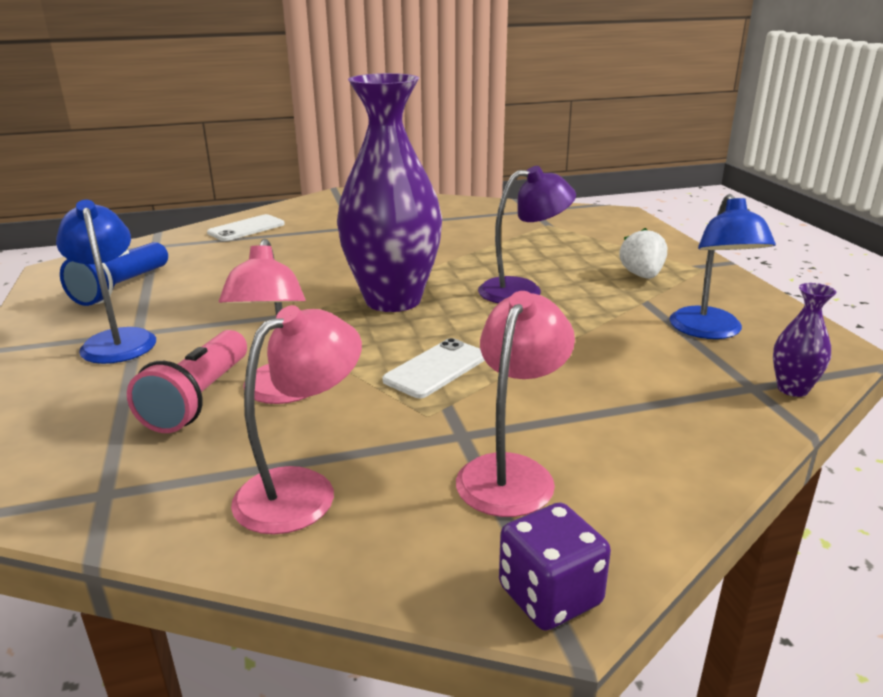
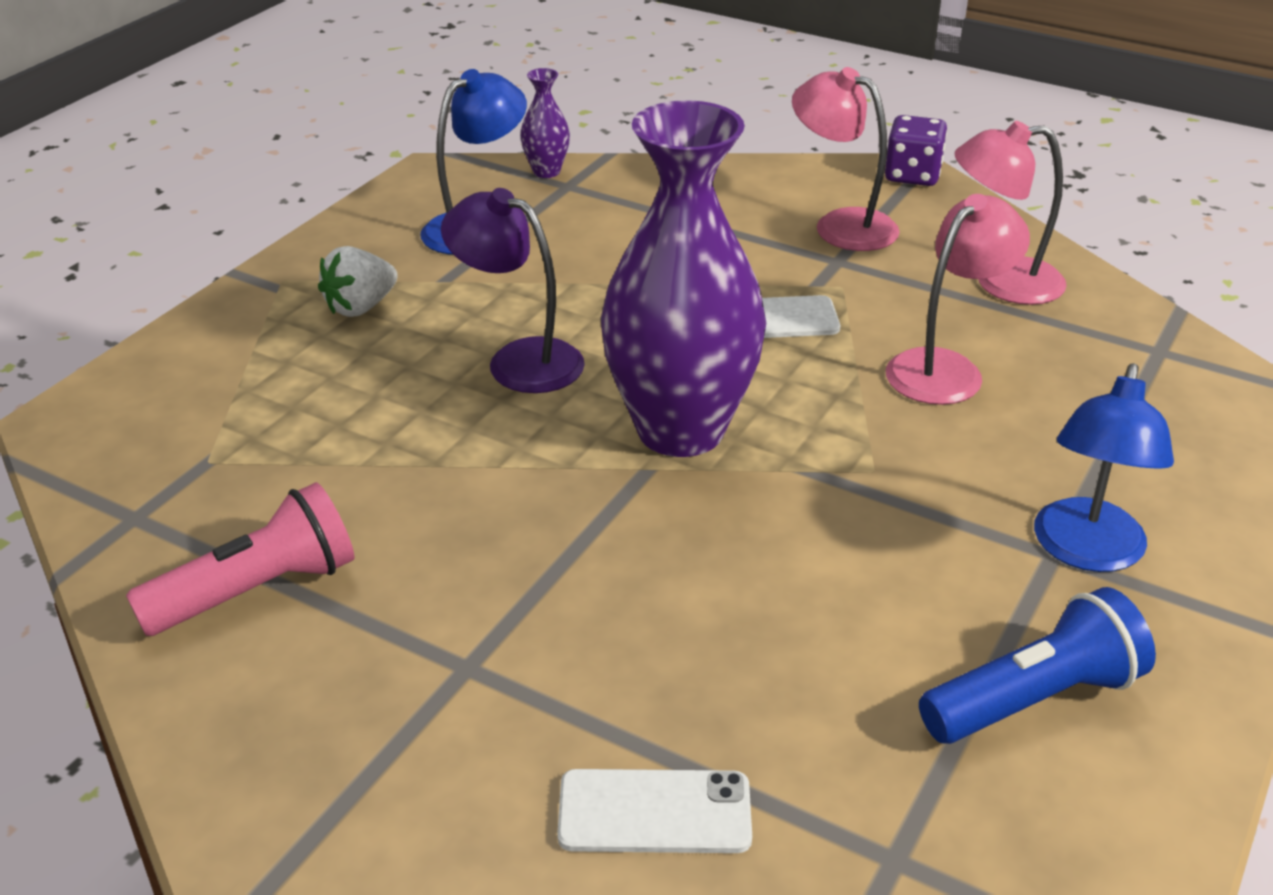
camera: 135 degrees left, 10 degrees up
pink flashlight [127,330,247,433] -> pink flashlight moved to [126,482,355,636]
pink lamp [456,291,575,517] -> pink lamp turned 60 degrees clockwise [792,67,900,251]

